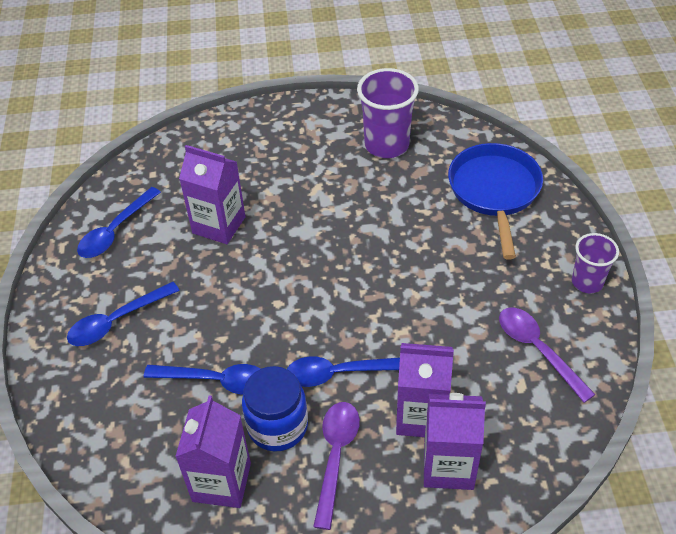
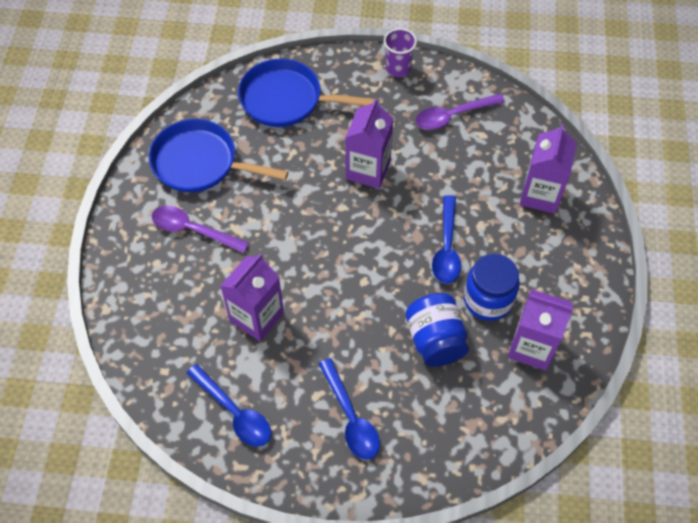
camera: 80 degrees left, 10 degrees up
blue spoon [144,364,261,394] -> blue jar [406,293,469,367]
purple spoon [313,402,360,530] -> purple spoon moved to [152,206,249,253]
purple cup [357,68,419,158] -> blue pan [149,119,288,192]
purple carton [396,343,454,437] -> purple carton moved to [345,98,394,189]

